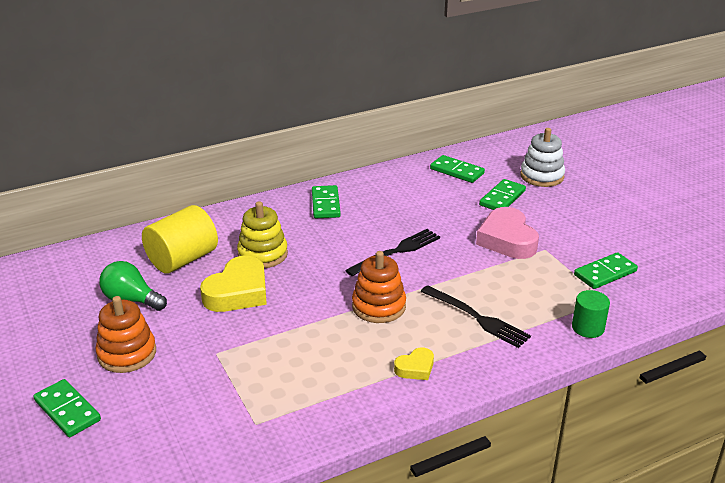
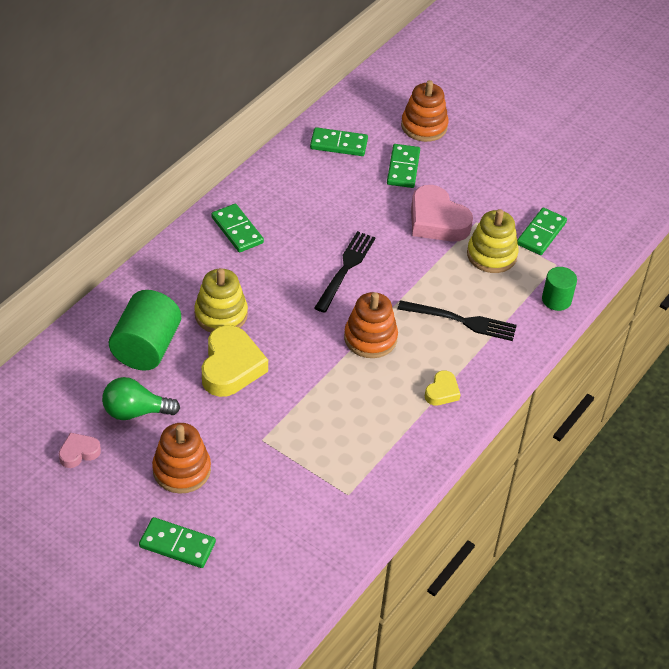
camera: 30 degrees left, 15 degrees up
yellow cylinder [142,205,218,273] -> green cylinder [109,290,181,370]
white stacking toy [520,128,565,187] -> orange stacking toy [401,80,449,142]
none -> pink heart [59,432,101,468]
none -> yellow stacking toy [467,209,519,273]

